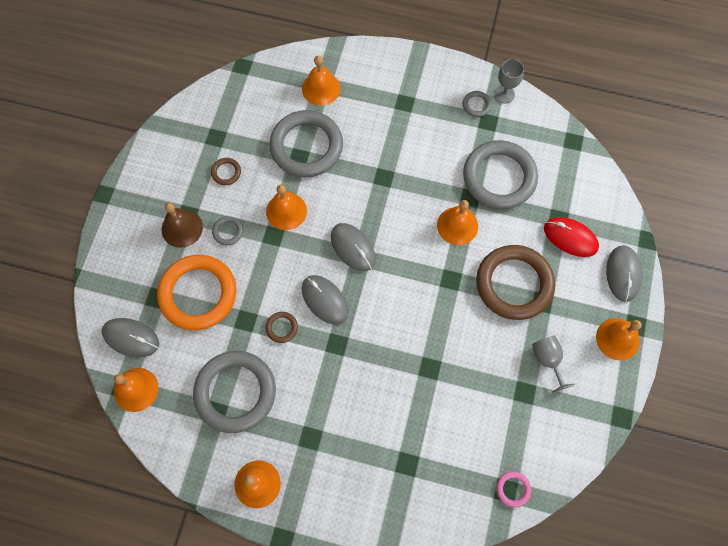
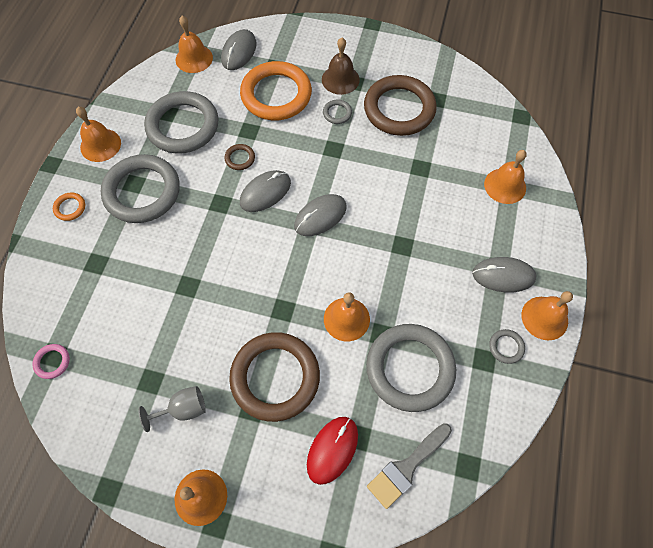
camera: 90 degrees right, 5 degrees down
brown ring [211,158,241,185] -> brown ring [364,75,437,136], size x2.46
orange bell [266,185,307,230] -> orange bell moved to [521,291,573,340]
grey ring [269,110,343,177] -> grey ring moved to [101,154,180,223]
grey goblet [494,59,524,103] -> none
grey mouse [606,245,642,302] -> grey mouse moved to [472,257,537,292]
none -> orange ring [53,192,85,221]
none -> grey brush [367,423,452,509]

